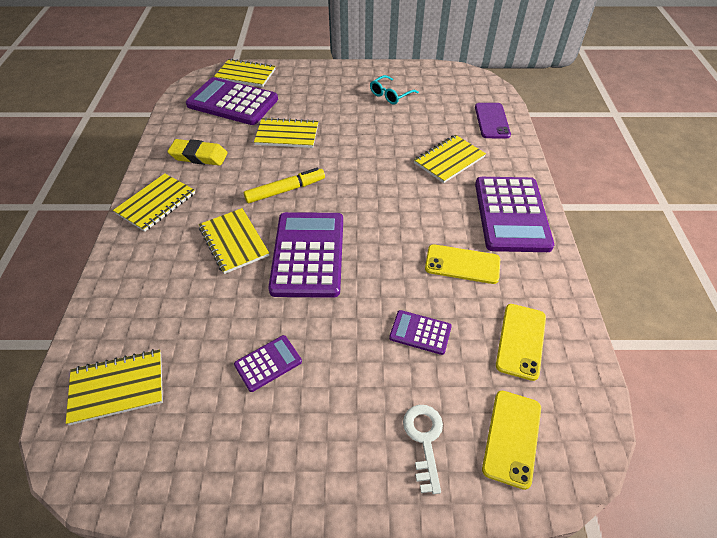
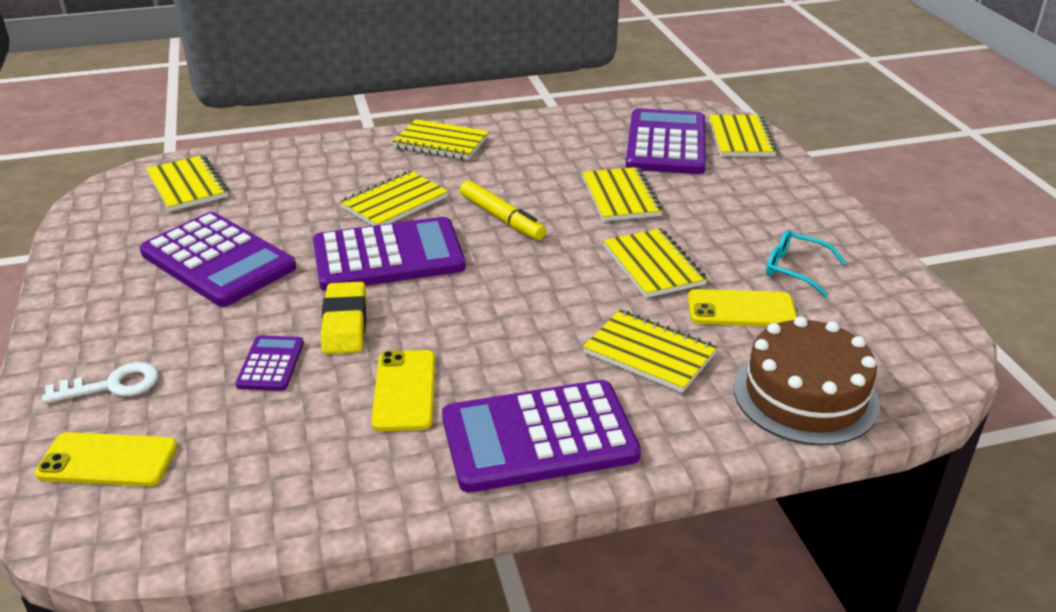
camera: 75 degrees right, 15 degrees down
yellow eraser [167,139,228,166] -> yellow eraser moved to [321,282,366,354]
purple calculator [234,335,302,392] -> purple calculator [140,212,296,307], size x2.11
purple phone [475,103,511,138] -> brown cake [733,316,880,446]
yellow phone [496,304,546,381] -> yellow phone moved to [688,289,797,326]
none -> yellow notebook [603,228,707,298]

